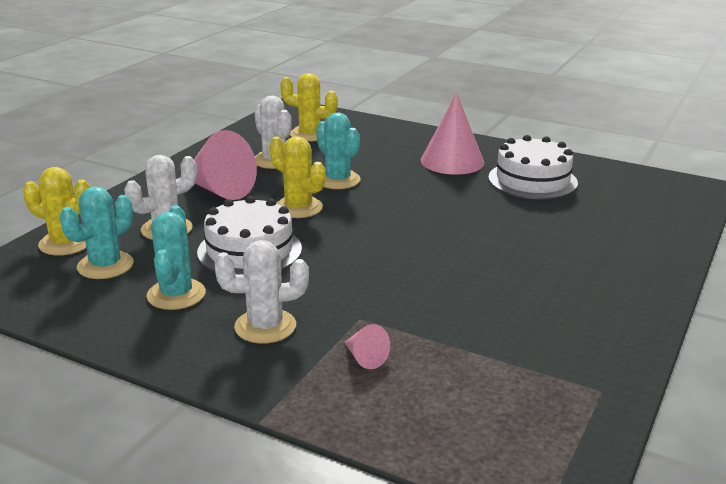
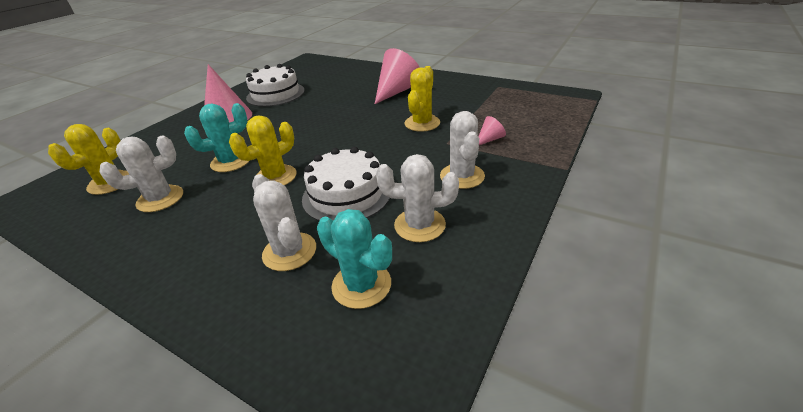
camera: 85 degrees left, 10 degrees up
yellow cactus [23,167,91,256] -> yellow cactus moved to [405,66,440,132]
turquoise cactus [146,206,206,310] -> white cactus [376,154,459,242]
pink cone [194,130,257,200] -> pink cone moved to [375,48,420,104]

